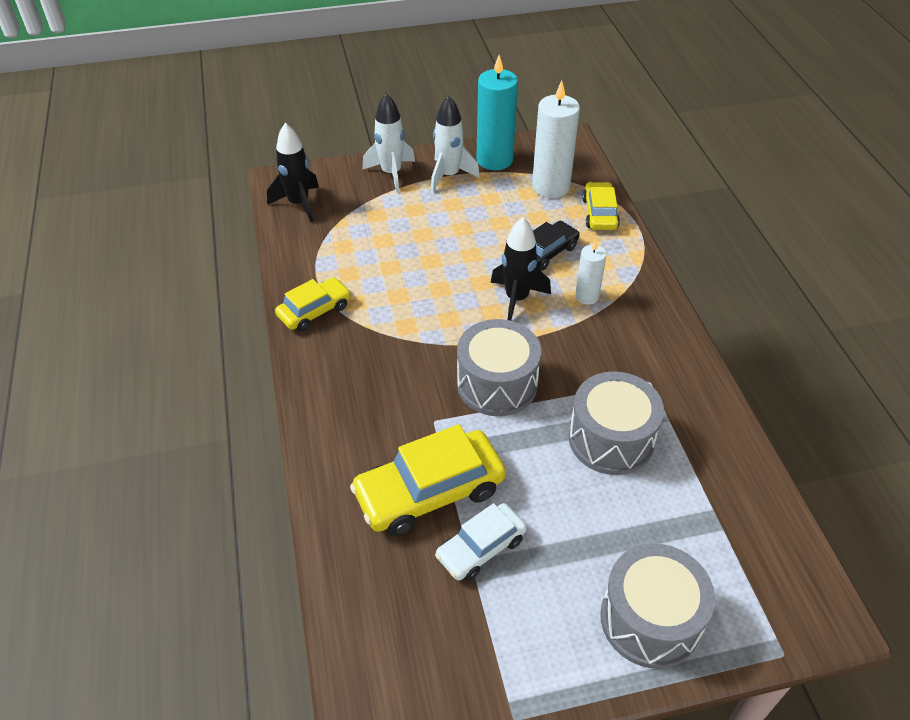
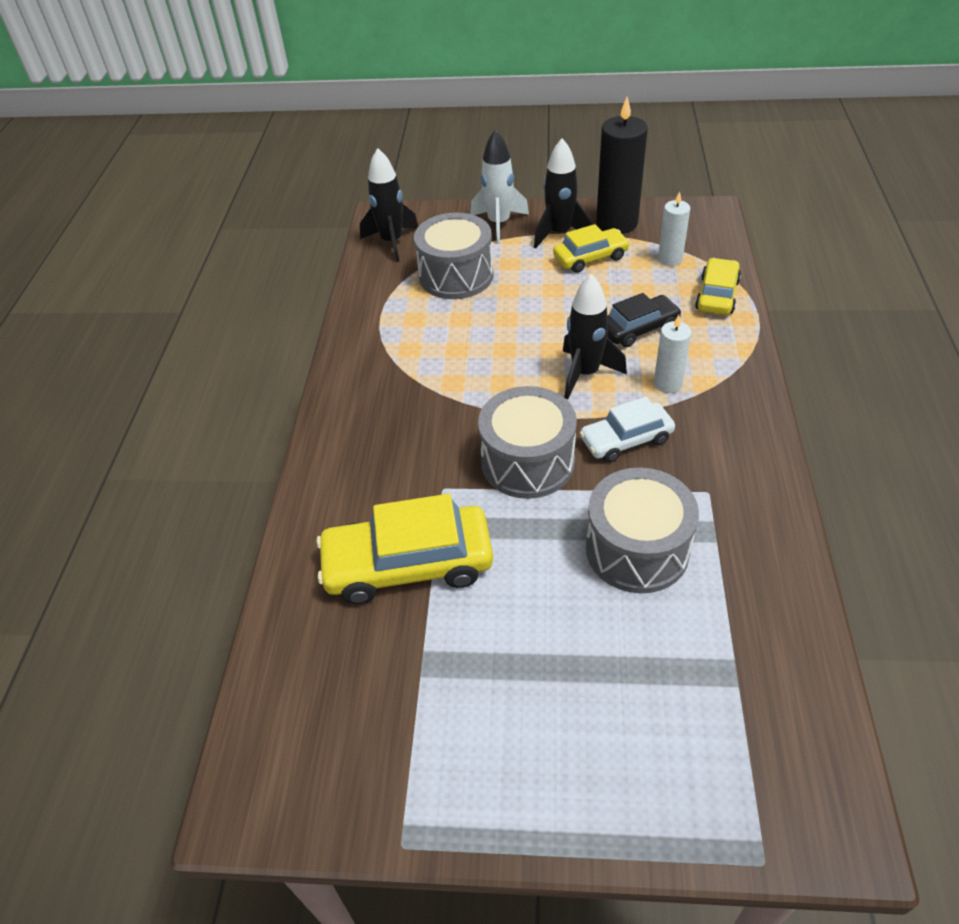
camera: 20 degrees right, 0 degrees up
yellow car [275,277,351,331] -> yellow car moved to [553,224,630,273]
white rocket [431,95,480,193] -> black rocket [534,138,592,248]
white car [435,503,527,581] -> white car moved to [579,397,675,462]
turquoise candle [476,55,518,170] -> black candle [596,97,648,234]
white candle [532,81,580,198] -> white candle [658,191,690,266], size x0.56
grey drum [600,543,715,669] -> grey drum moved to [414,212,494,299]

